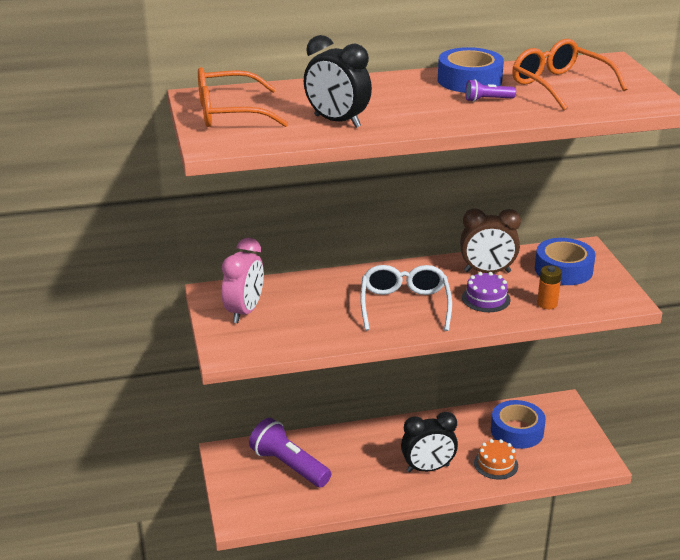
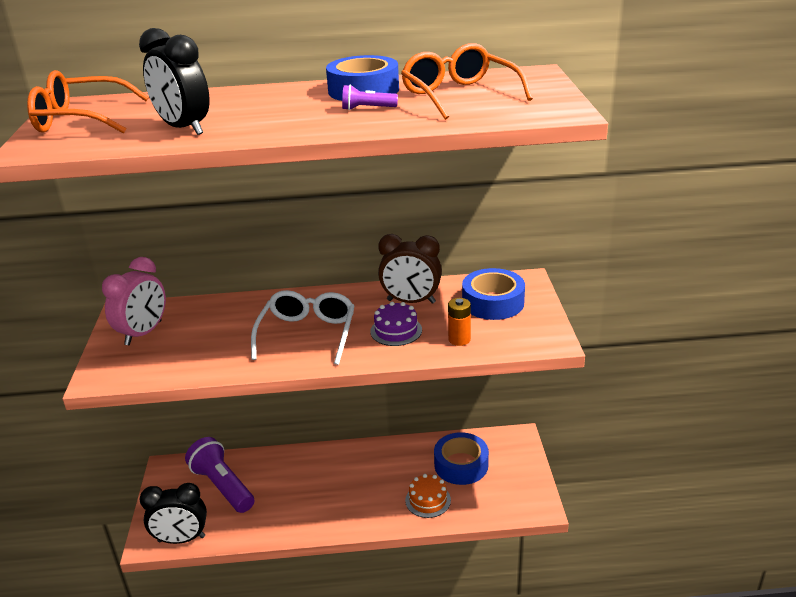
camera: 10 degrees right, 0 degrees up
black clock [401,412,458,473] -> black clock moved to [140,483,207,544]

